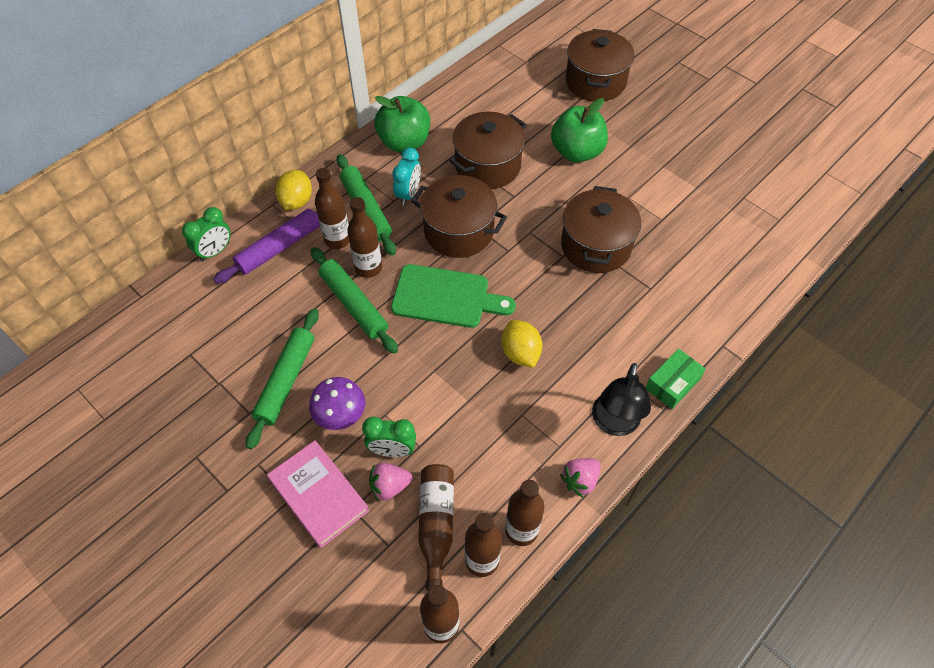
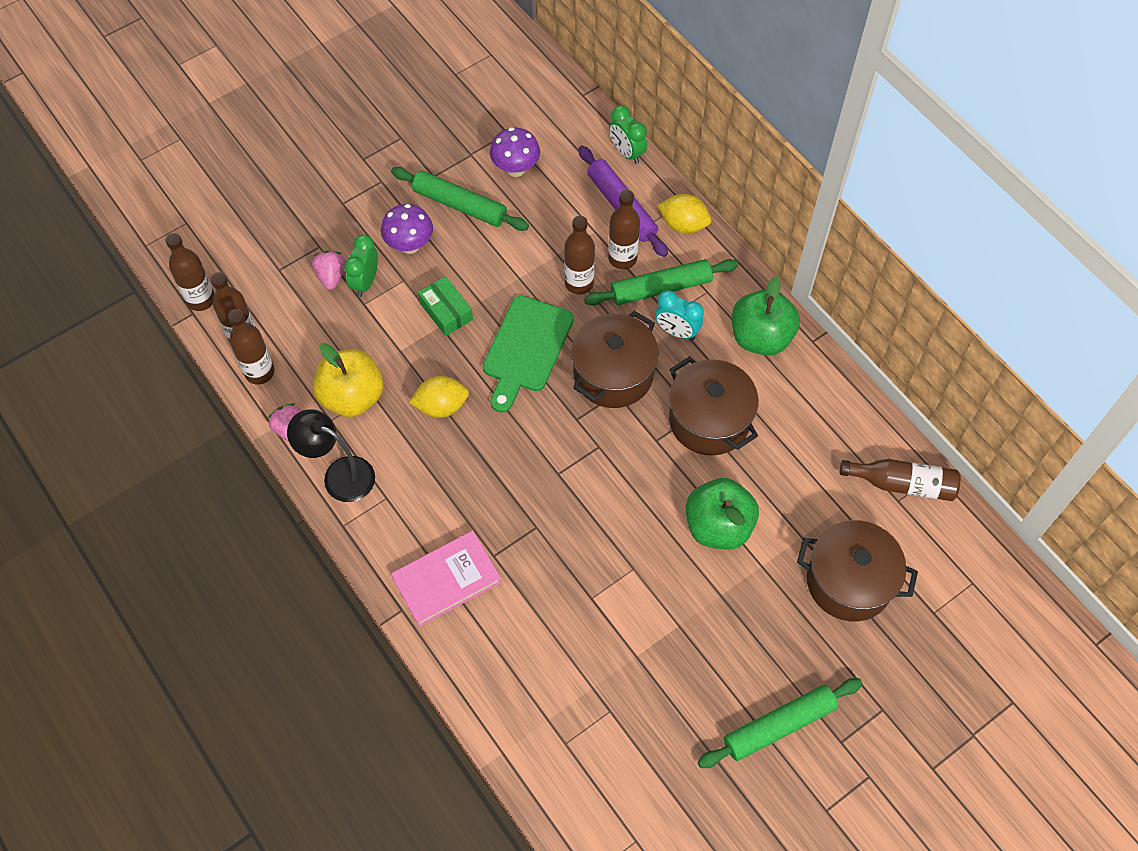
camera: 100 degrees right, 5 degrees up
pink book [267,440,369,548] -> pink book moved to [391,531,501,627]
green rolling pin [311,247,398,354] -> green rolling pin moved to [698,678,863,768]
brown bottle [418,464,454,591] -> brown bottle moved to [840,459,961,501]
brown pot [561,186,641,273] -> none
green box [646,349,706,409] -> green box moved to [418,276,473,336]
none -> yellow apple [313,343,384,417]
none -> purple mushroom [490,127,540,177]

